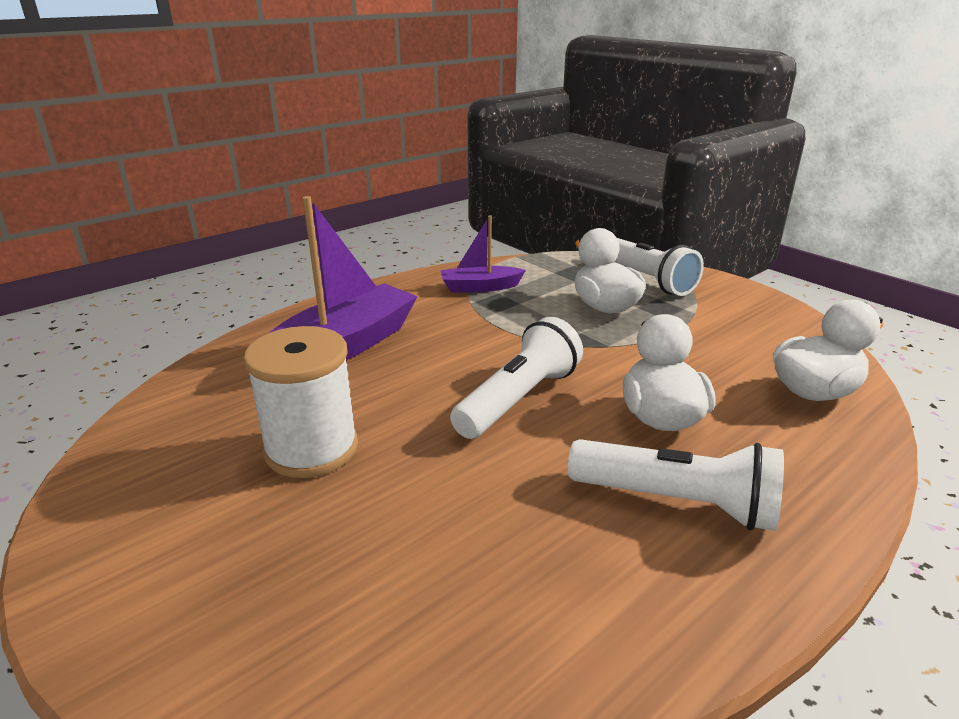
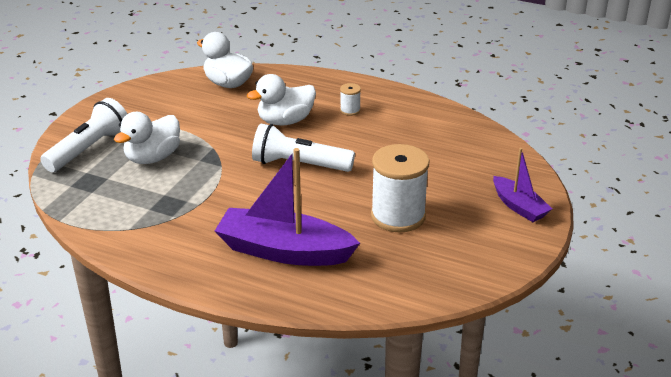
camera: 115 degrees left, 5 degrees up
purple boat [440,215,526,293] -> purple boat moved to [493,148,552,222]
white flashlight [568,439,784,531] -> white spool [340,83,361,116]

